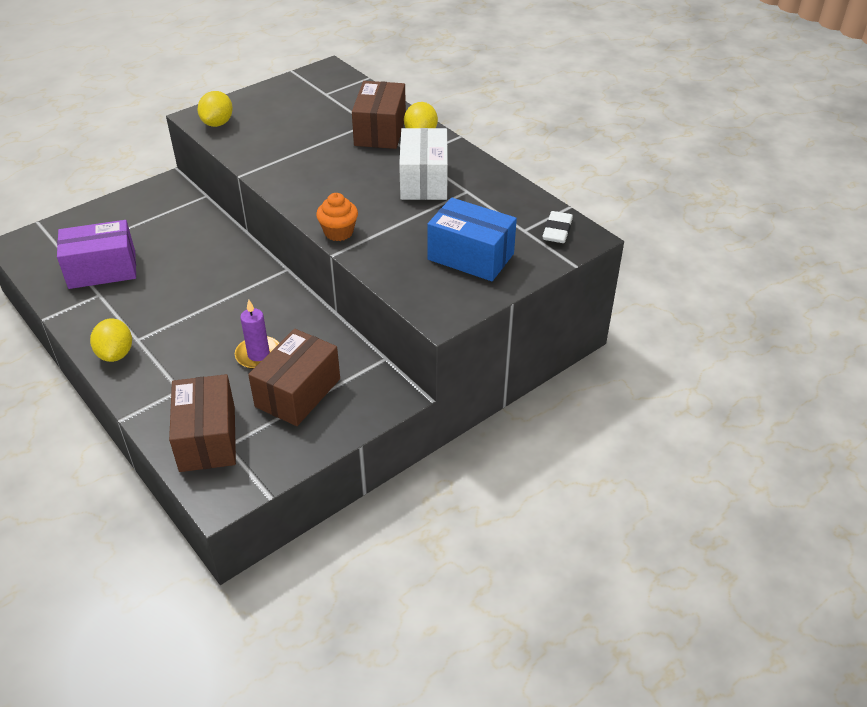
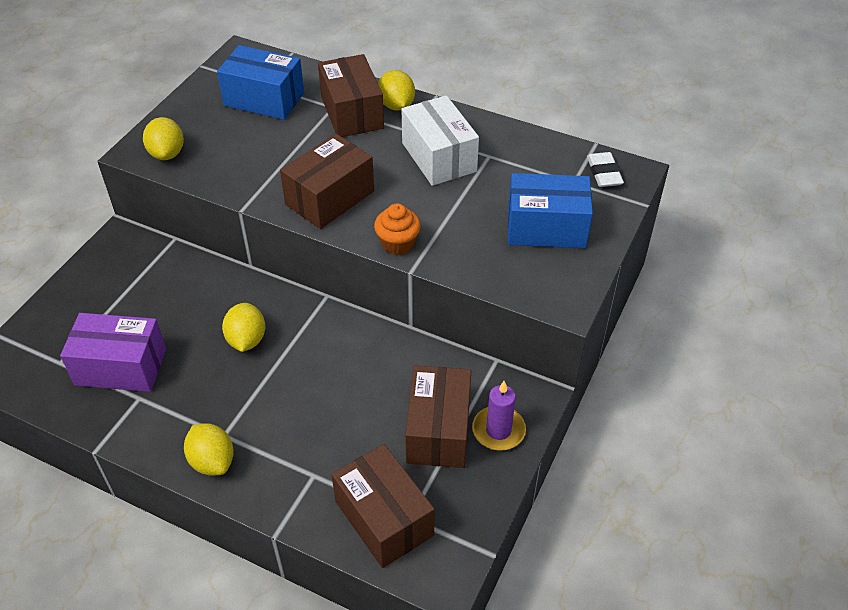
camera: 25 degrees left, 5 degrees up
purple box [57,220,136,289] -> purple box turned 45 degrees clockwise [60,313,166,392]
purple candle [235,300,279,369] -> purple candle moved to [472,381,526,451]
none -> blue box [217,45,304,120]
none -> yellow lemon [222,303,265,352]
none -> brown box [280,134,374,229]

